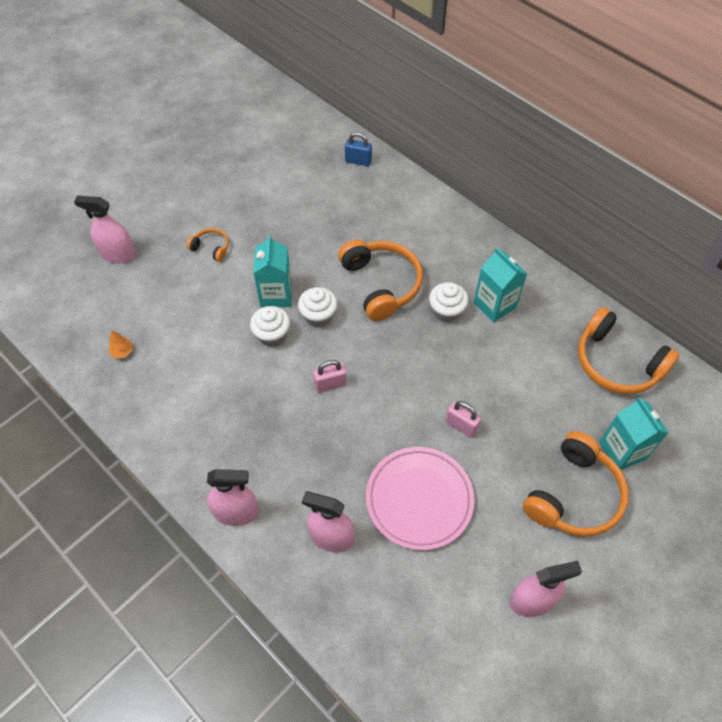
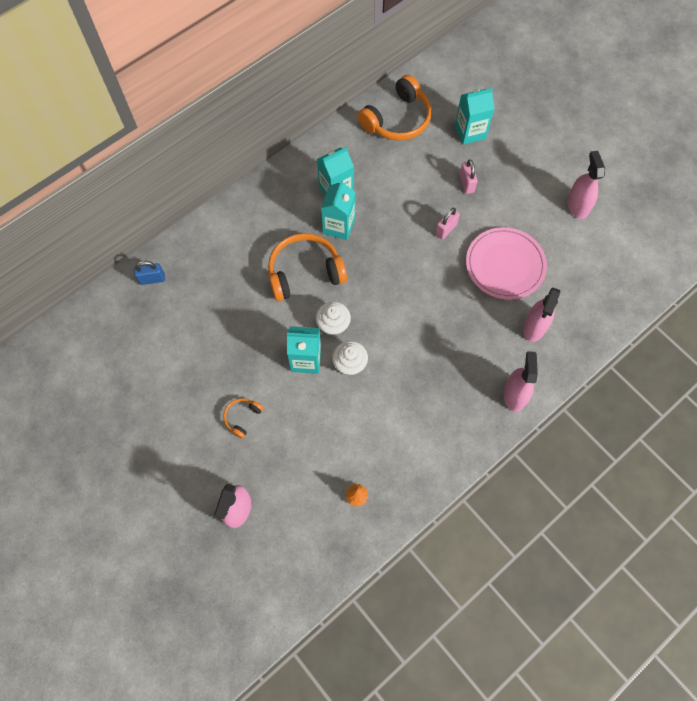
camera: 85 degrees left, 10 degrees up
pink padlock [313,360,347,393] -> pink padlock moved to [459,159,478,194]
blue padlock [345,132,372,166] -> blue padlock turned 60 degrees clockwise [134,261,165,285]
white cupcake [429,282,469,323] -> turquoise carton [321,179,355,240]
orange headphones [523,431,629,536] -> none

